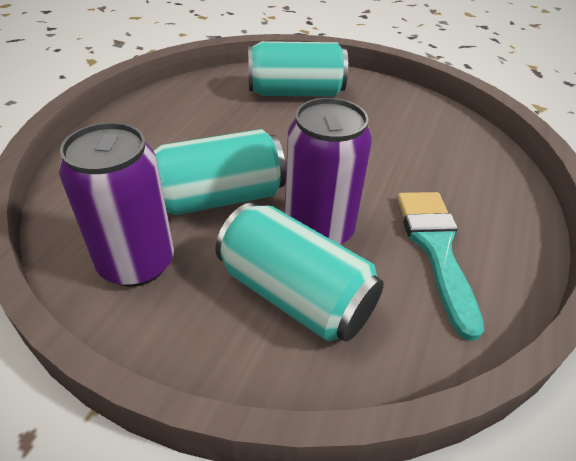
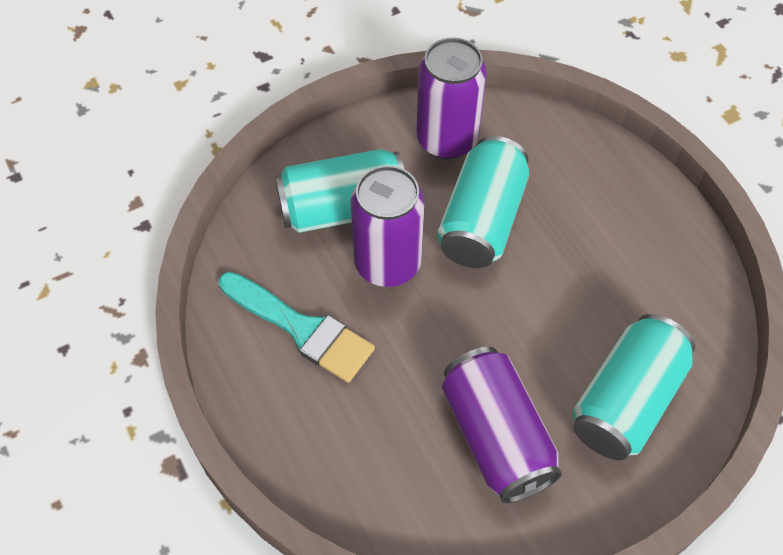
camera: 130 degrees right, 15 degrees up
none -> purple can [442,347,562,503]

